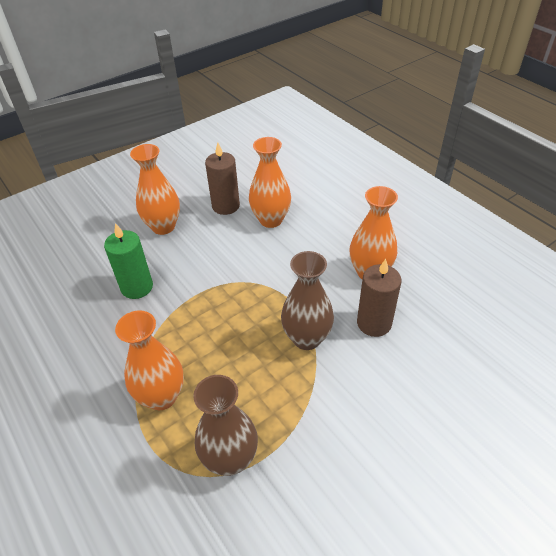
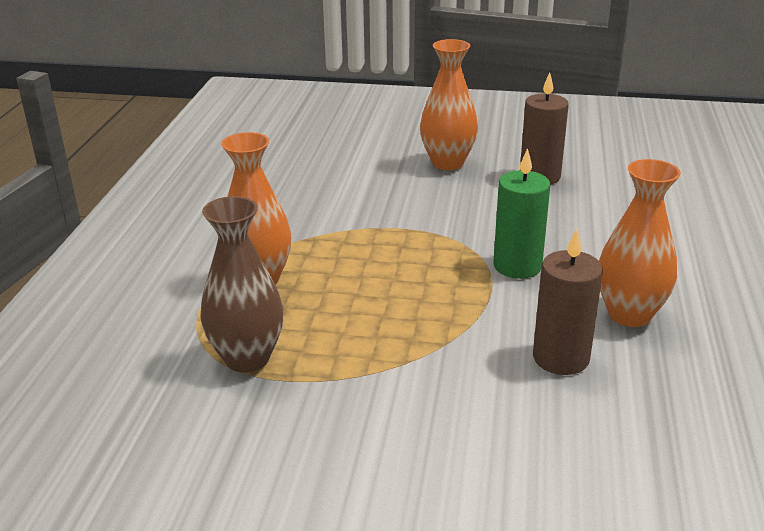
camera: 45 degrees right, 15 degrees down
green candle [104,223,153,299] -> green candle moved to [493,148,550,279]
orange vase [249,137,291,228] -> none
brown vase [281,251,334,350] -> none

